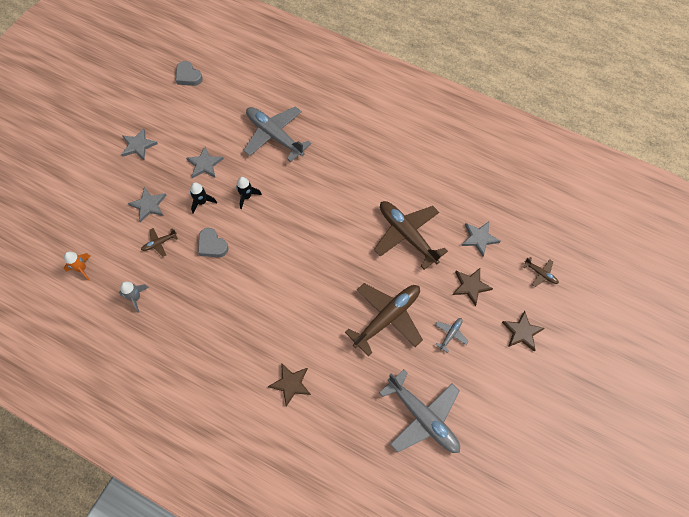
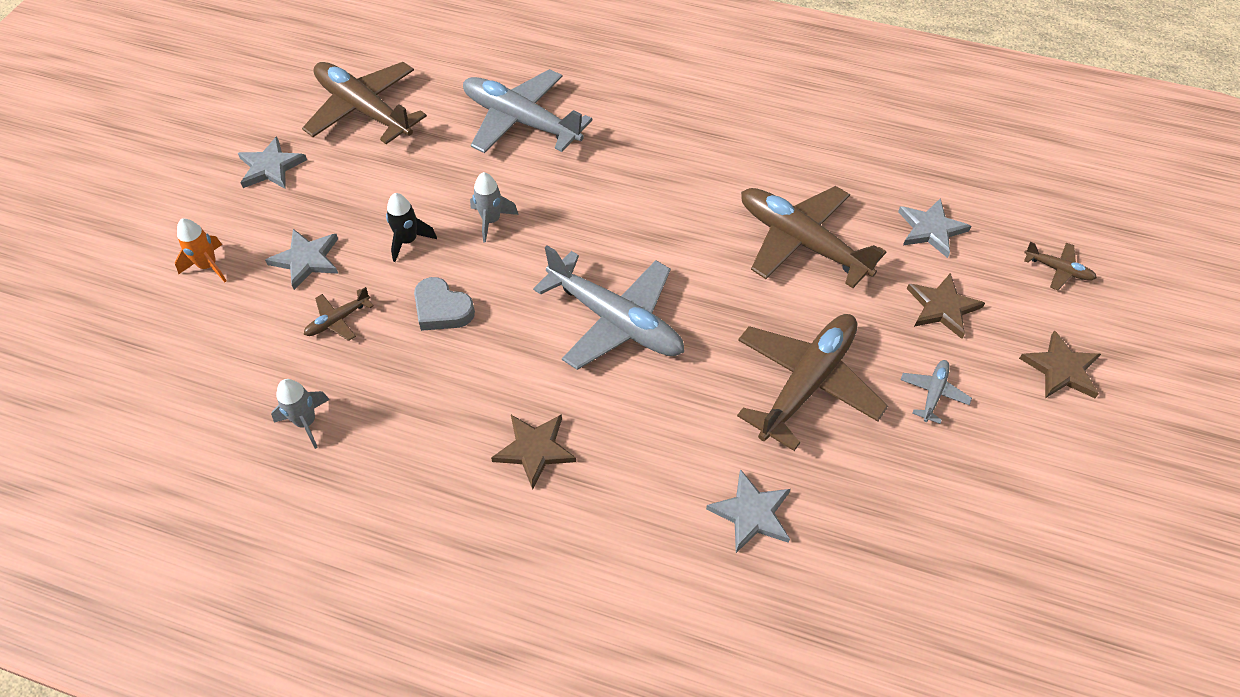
camera: 10 degrees left, 10 degrees down
orange rocket [64,252,91,281] -> orange rocket moved to [175,219,227,282]
grey heart [176,61,203,86] -> none
grey star [186,146,224,178] -> grey star moved to [706,469,791,553]
black rocket [236,177,262,209] -> grey rocket [470,172,519,243]
brown star [268,364,311,406] -> brown star moved to [491,414,576,490]
grey plane [379,370,460,453] -> grey plane moved to [533,245,684,370]
none -> brown plane [302,62,427,144]

